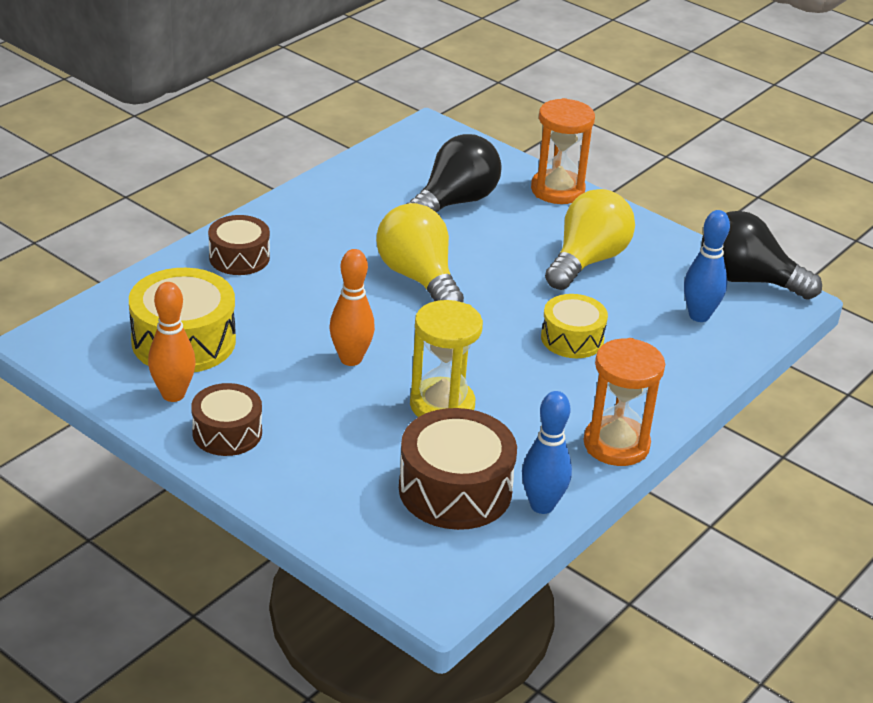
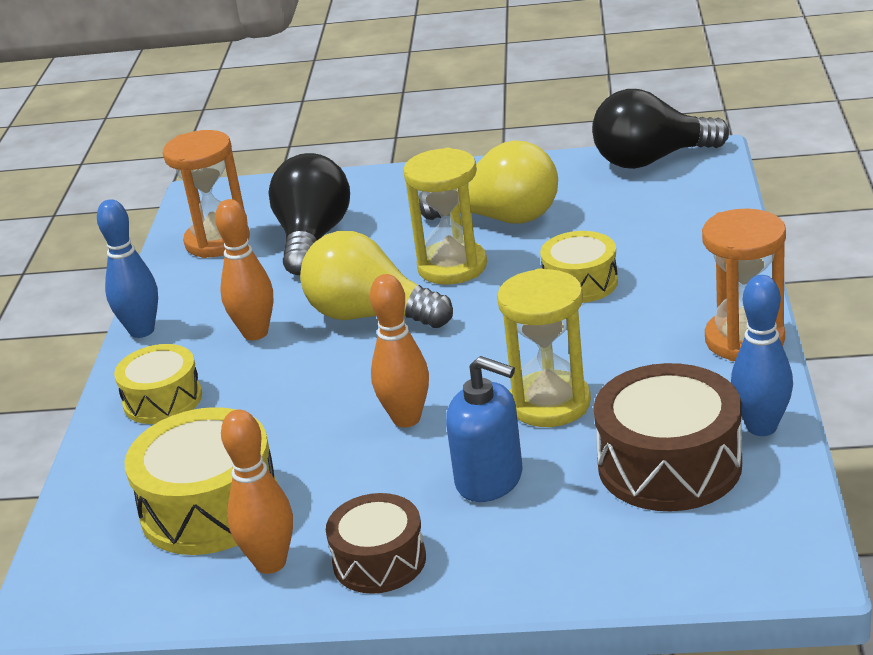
camera: 30 degrees left, 5 degrees down
brown drum [208,215,270,275] -> yellow drum [114,344,202,424]
orange hourglass [531,98,595,204] -> orange hourglass moved to [163,130,250,258]
yellow light bulb [545,189,635,290] -> yellow light bulb turned 105 degrees clockwise [419,140,558,224]
blue bowling pin [684,210,730,322] -> blue bowling pin moved to [97,199,158,338]
none -> orange bowling pin [215,199,273,340]
none -> yellow hourglass [403,148,487,285]
none -> blue soap dispenser [446,356,523,502]

